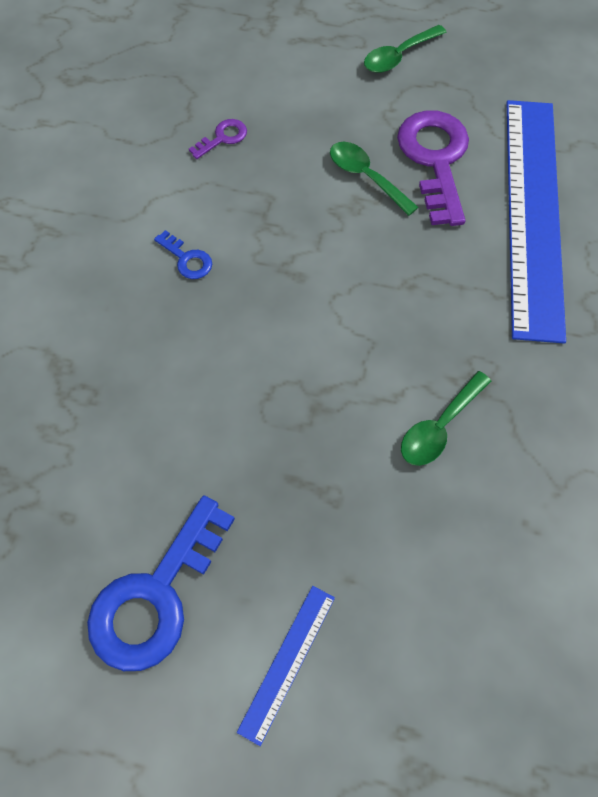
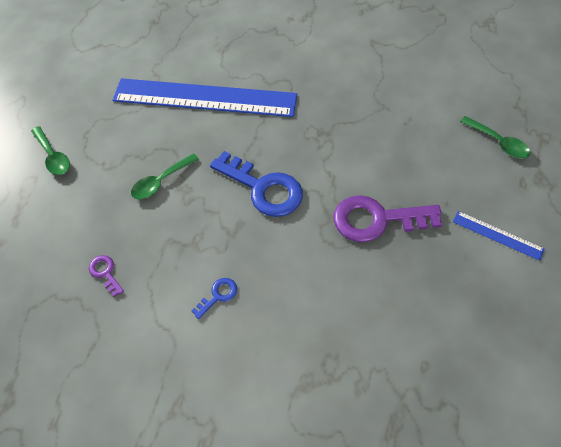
camera: 85 degrees left, 5 degrees down
blue key [87,495,235,671] -> blue key moved to [210,151,303,217]
purple key [397,110,469,226] -> purple key moved to [334,195,442,242]
green spoon [401,371,491,466] -> green spoon moved to [460,116,530,159]

